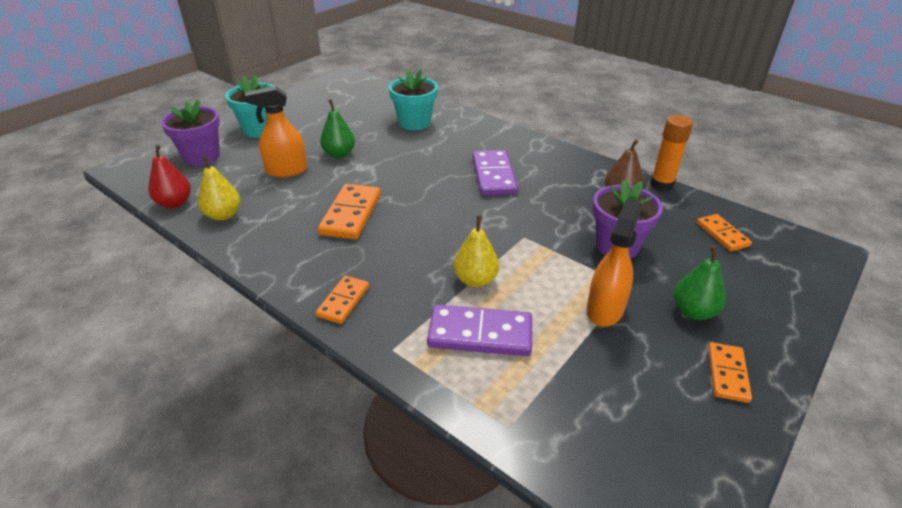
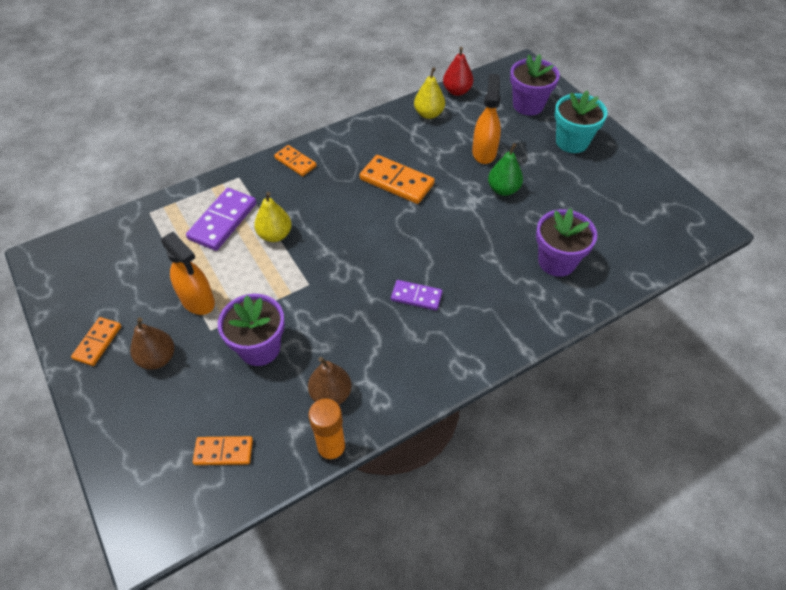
camera: 110 degrees right, 15 degrees up
turquoise flower pot [389,70,438,131] -> purple flower pot [536,208,597,277]
purple domino [473,150,518,196] -> purple domino [391,280,443,311], size x0.61
green pear [673,246,726,320] -> brown pear [130,318,174,370]
orange domino [708,342,752,403] -> orange domino turned 75 degrees clockwise [71,317,121,366]

